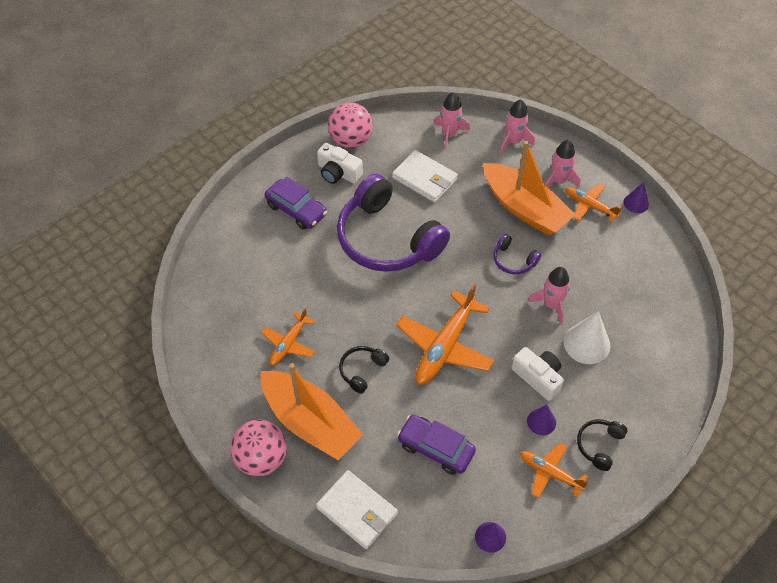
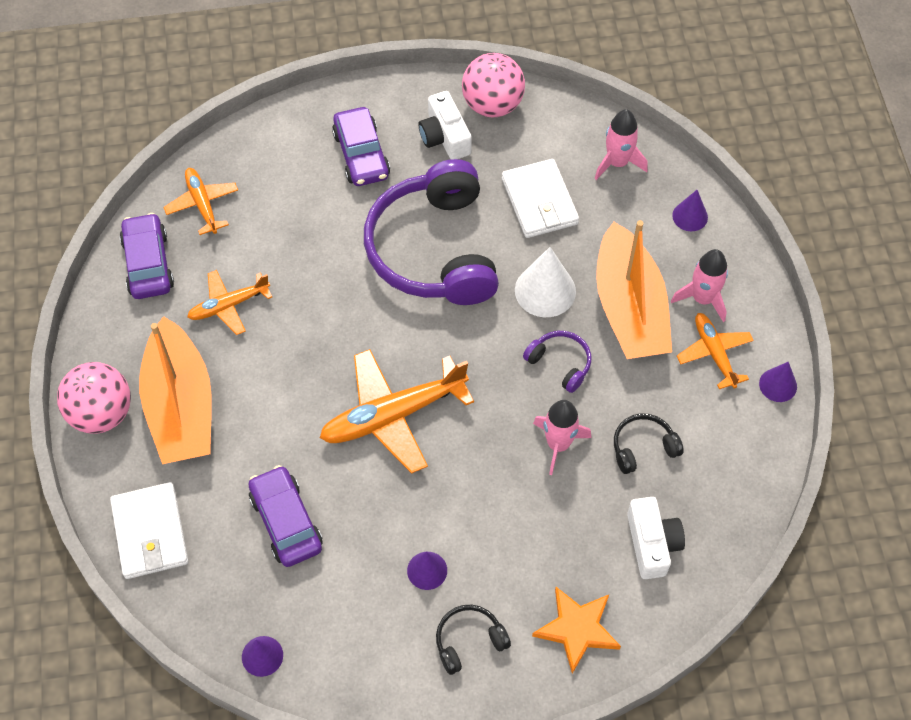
camera: 35 degrees right, 5 degrees up
black headphones [339,346,389,394] -> black headphones moved to [614,413,684,474]
purple headphones [493,234,541,274] -> purple headphones turned 150 degrees clockwise [523,331,591,393]
pink rocket [500,99,535,154] -> purple cone [672,190,708,231]
white camera [511,347,564,401] -> white camera moved to [627,497,685,579]
orange plane [520,443,589,498] -> orange plane moved to [163,168,238,235]
white cone [564,311,610,364] -> white cone moved to [515,247,576,317]
none -> purple car [120,213,174,299]
none -> orange star [532,587,621,674]

